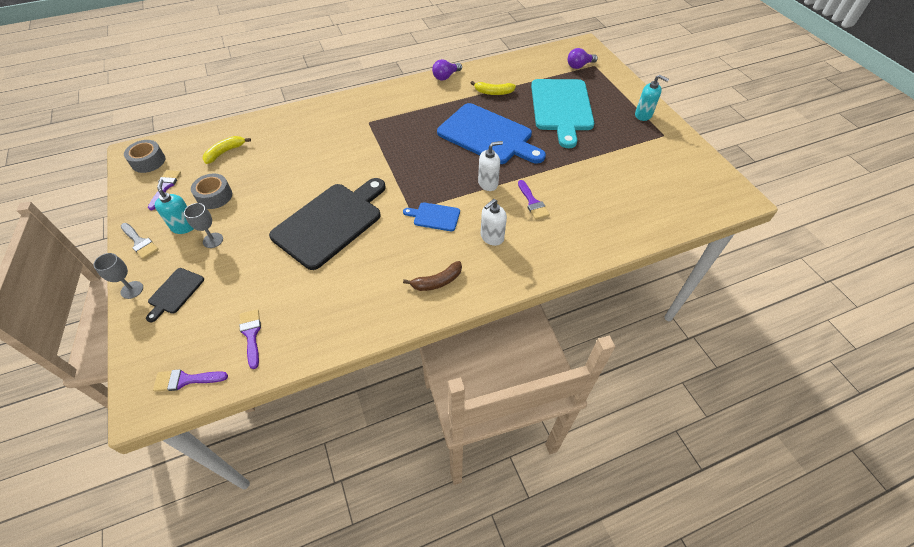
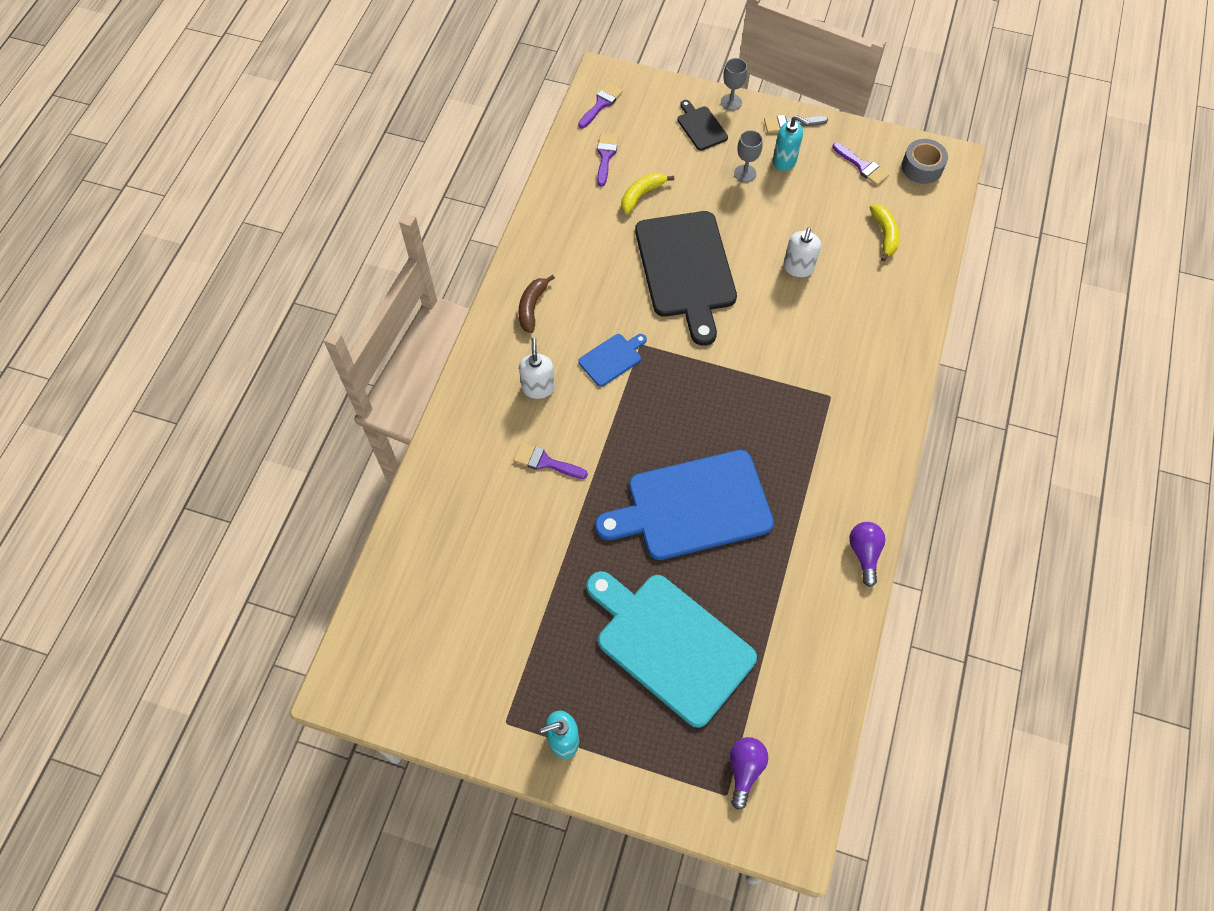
camera: 130 degrees right, 10 degrees up
grey tape [191,174,232,209] -> none
purple brush [239,309,261,369] -> purple brush turned 105 degrees counterclockwise [597,133,618,186]
yellow banana [471,81,516,95] -> yellow banana moved to [621,173,674,214]
white soap dispenser [478,141,503,191] -> white soap dispenser moved to [783,227,821,277]

